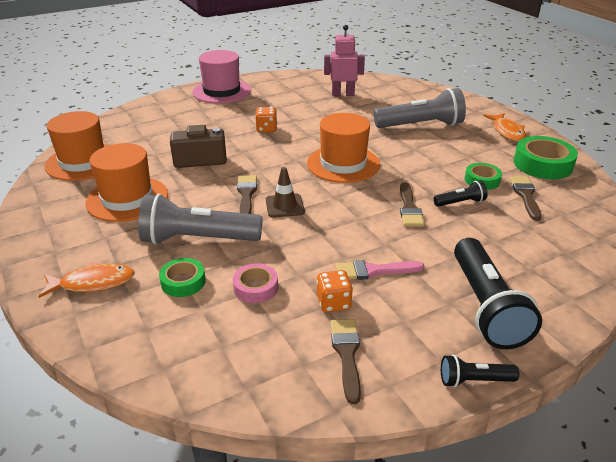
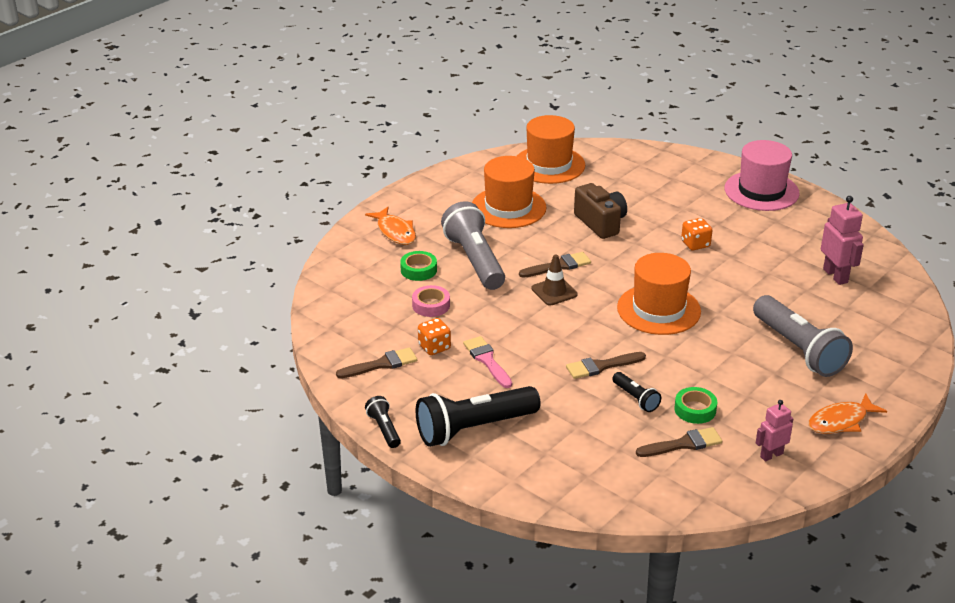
camera: 70 degrees right, 0 degrees up
green tape [513,136,578,179] -> pink robot [756,400,793,462]

